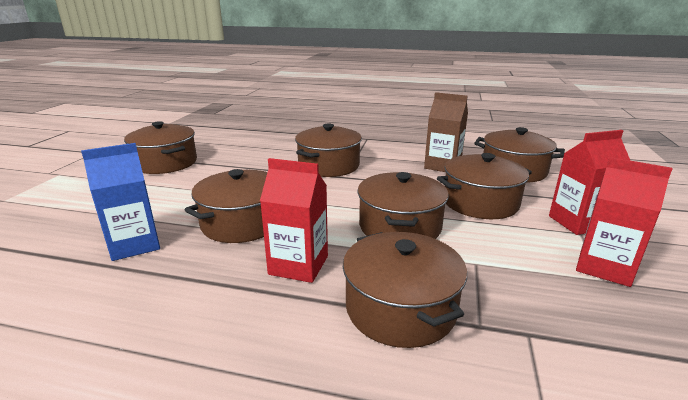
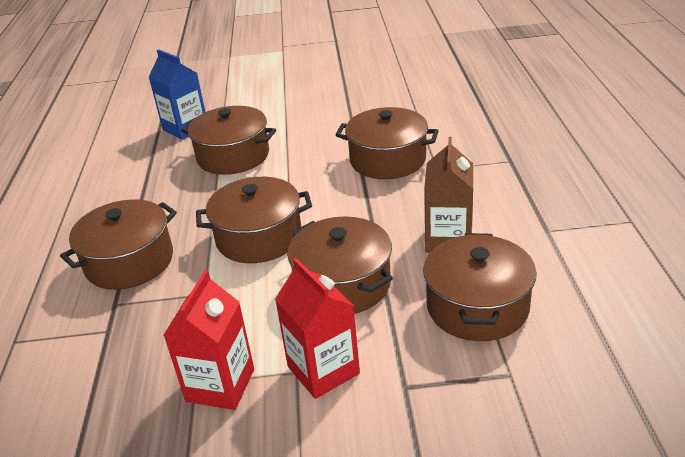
camera: 75 degrees right, 10 degrees up
brown pot [124,121,197,174] -> none
red carton [260,158,328,283] -> none

